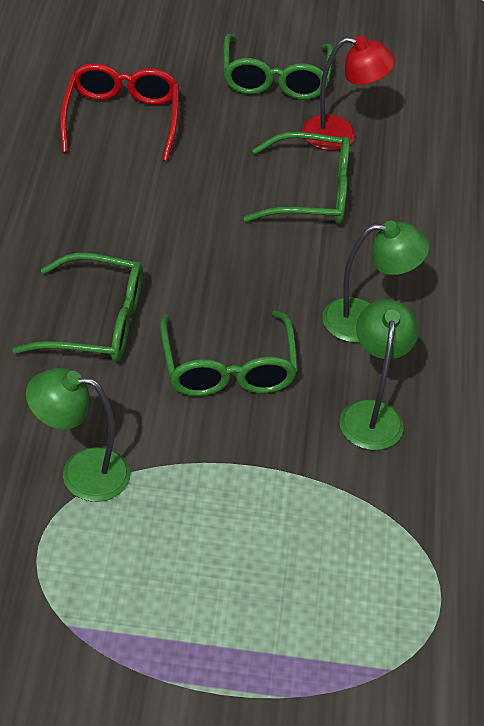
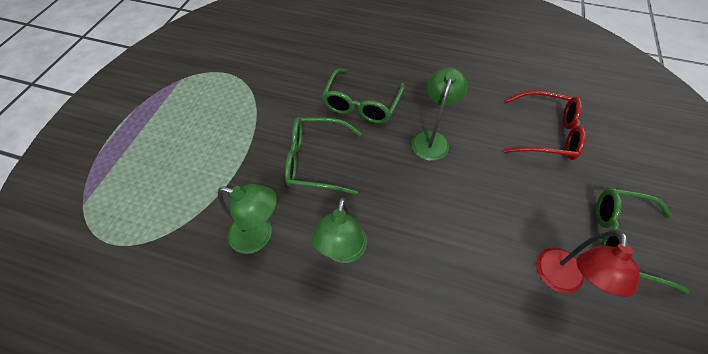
camera: 105 degrees right, 10 degrees up
green lamp [26,368,131,502] -> green lamp moved to [411,67,468,161]
green glasses [244,132,350,224] -> none

